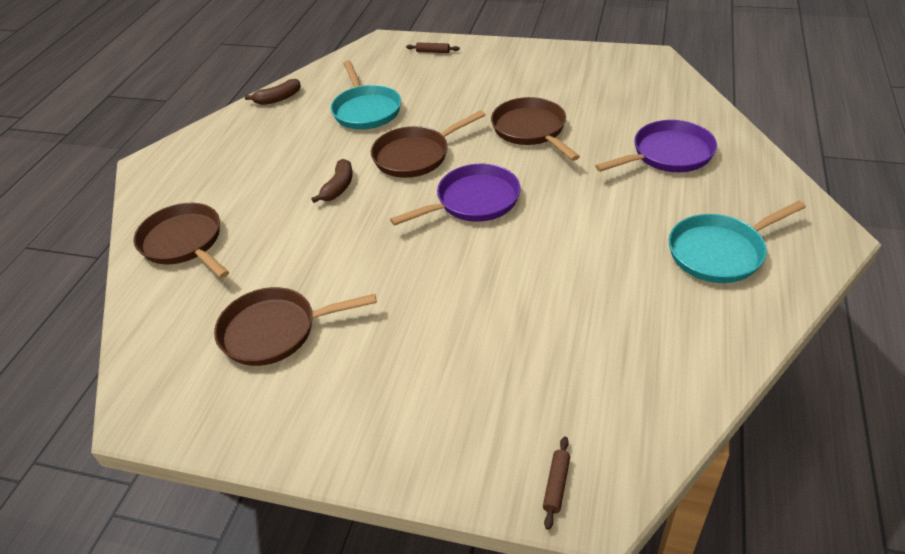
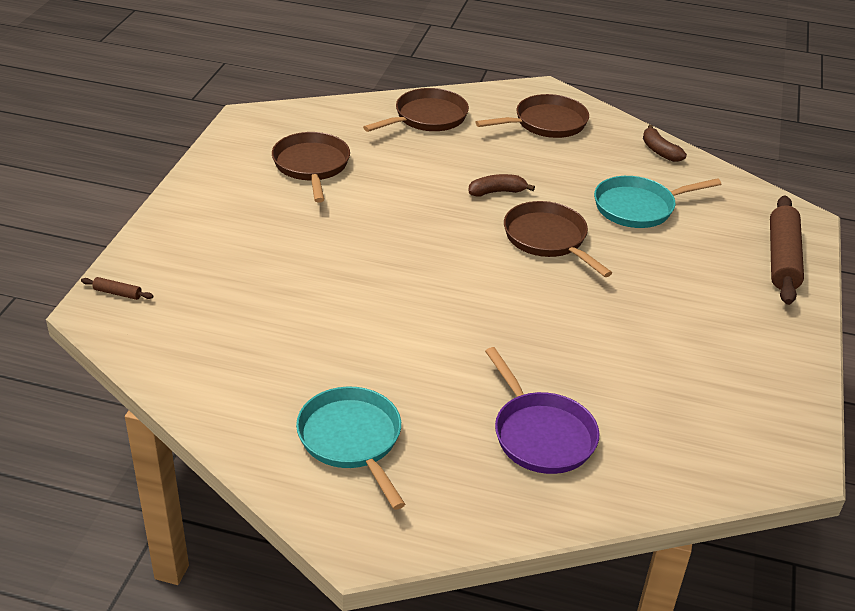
camera: 85 degrees right, 5 degrees down
brown banana [311,159,353,203] -> brown banana turned 150 degrees clockwise [468,174,535,197]
purple pan [390,164,520,226] -> none
brown rolling pin [406,42,460,53] -> brown rolling pin [770,196,804,305], size x2.44
brown pan [491,97,580,161] -> brown pan moved to [476,94,589,138]

